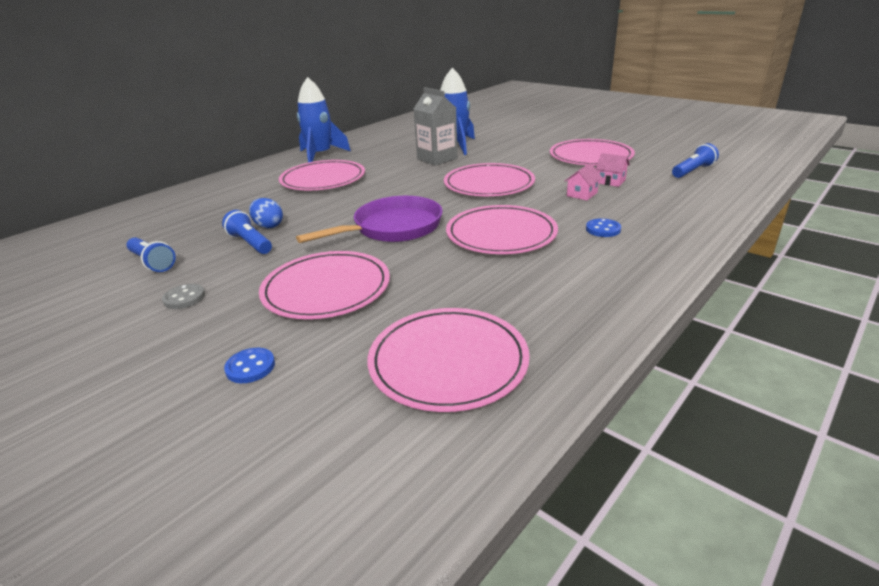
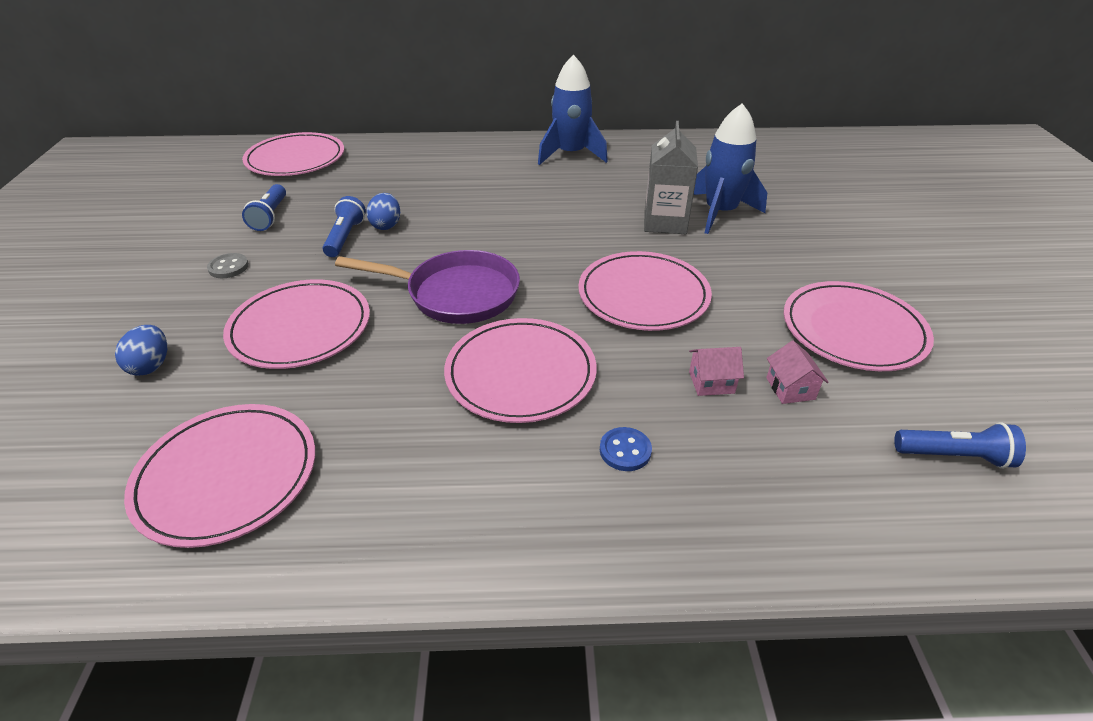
camera: 45 degrees right, 10 degrees up
blue button [224,348,275,383] -> blue egg [115,325,167,376]
pink plate [279,160,365,190] -> pink plate moved to [242,132,344,176]

